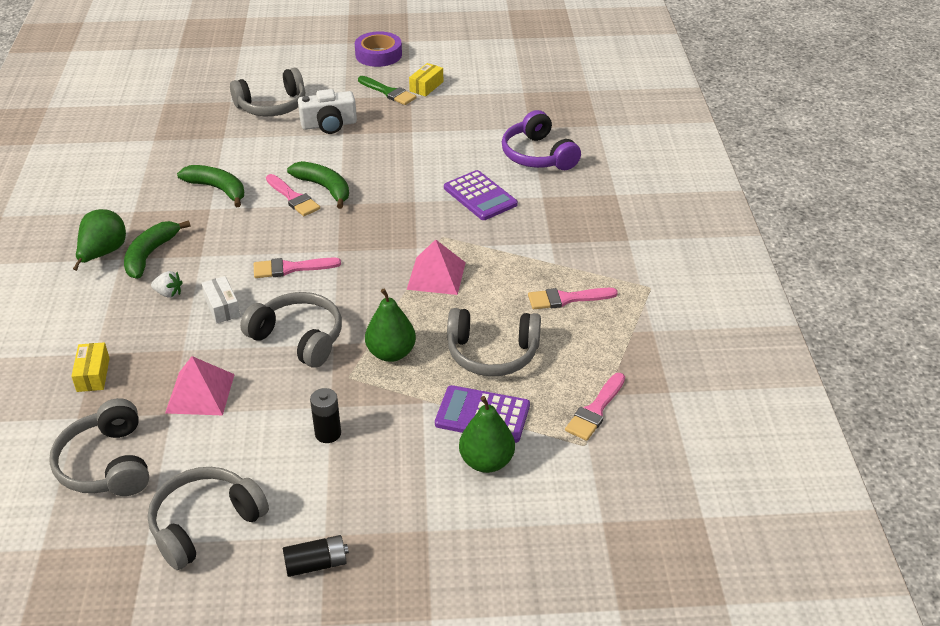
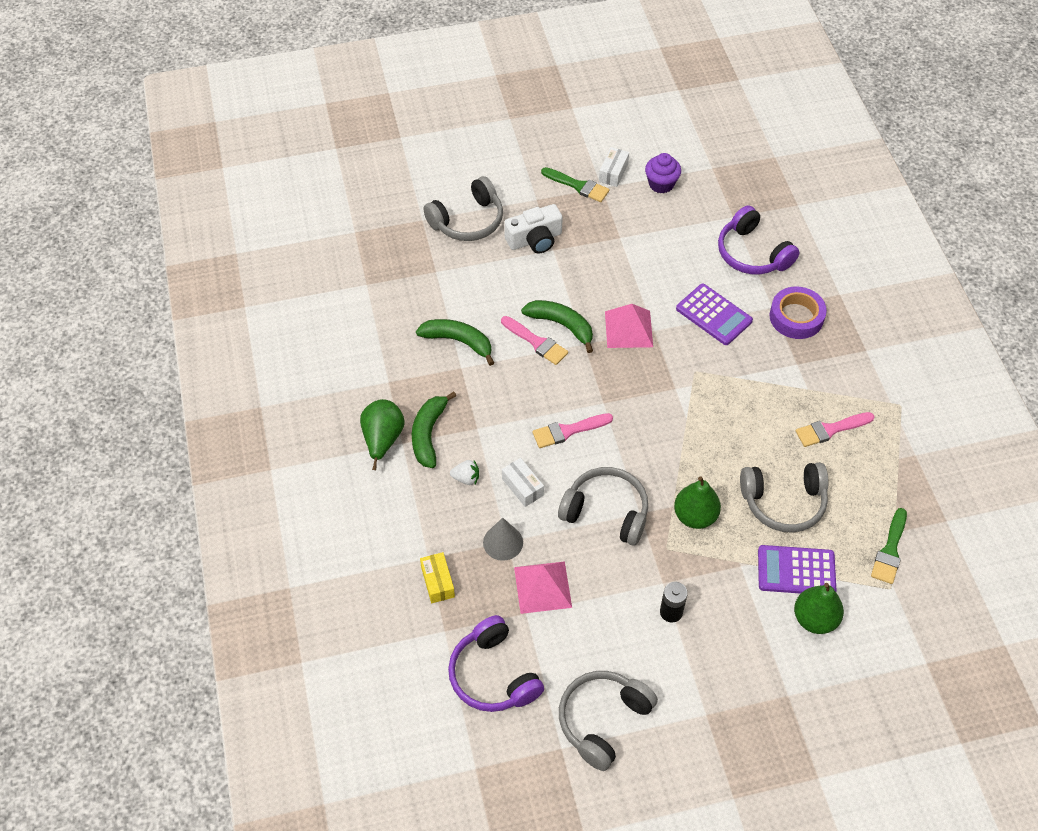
camera: 10 degrees left, 15 degrees up
grey headphones [49,398,149,496] -> purple headphones [448,615,544,712]
black battery [283,535,349,577] -> none
purple tape [355,31,402,67] -> purple tape moved to [770,287,827,339]
pink pyramid [407,239,466,295] -> pink pyramid moved to [605,304,653,348]
yellow box [409,63,443,97] -> white box [599,147,629,187]
pink brush [565,373,625,441] -> green brush [871,508,907,584]
none -> grey cone [483,518,523,561]
none -> purple cupcake [645,153,681,193]

